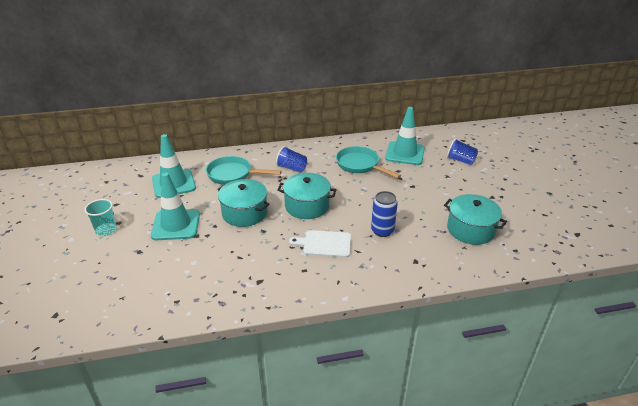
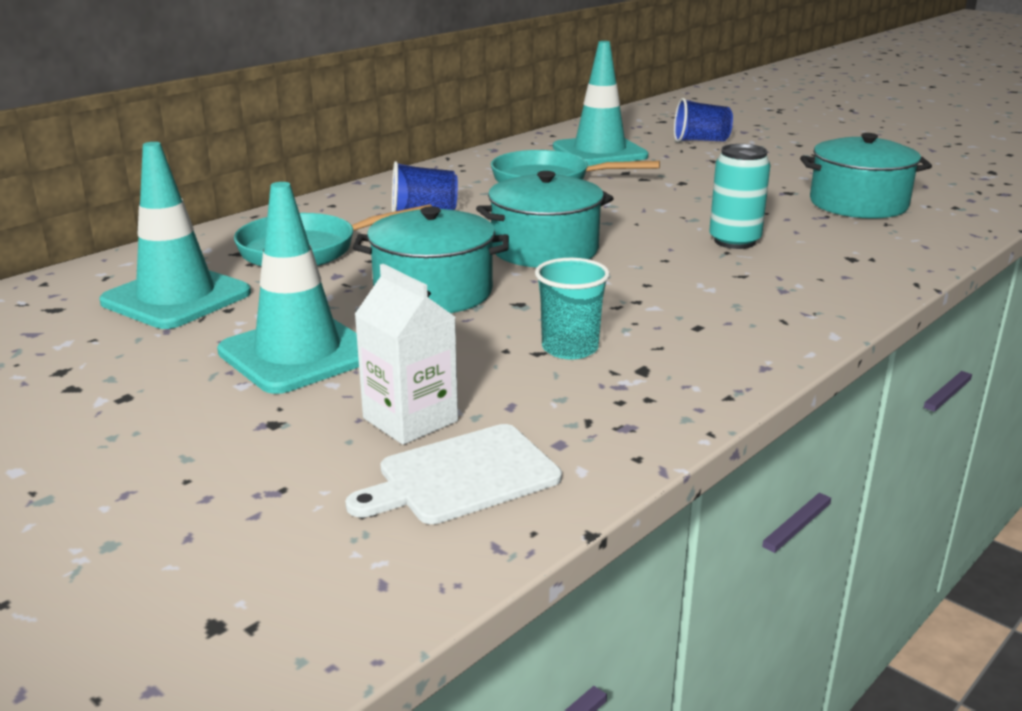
camera: 35 degrees left, 10 degrees down
turquoise cup [85,199,116,236] -> turquoise cup moved to [535,258,610,359]
white cutting board [289,230,351,258] -> white cutting board moved to [345,424,562,524]
blue can [371,191,398,237] -> turquoise can [709,144,770,249]
none -> white carton [354,264,458,445]

